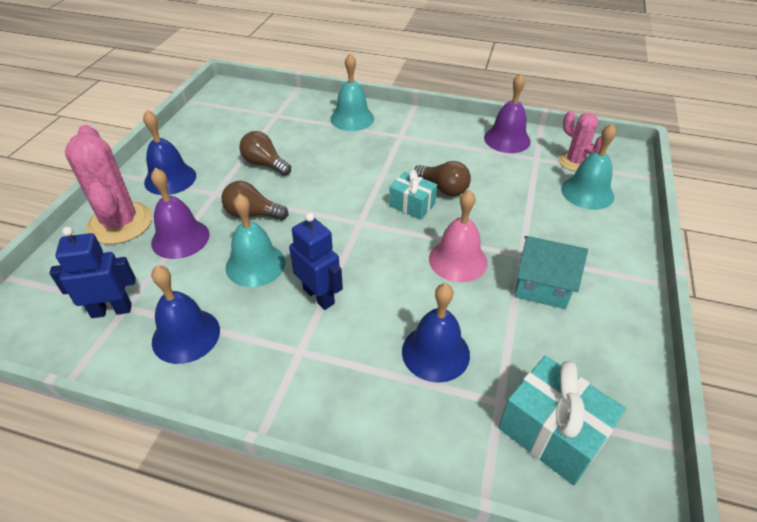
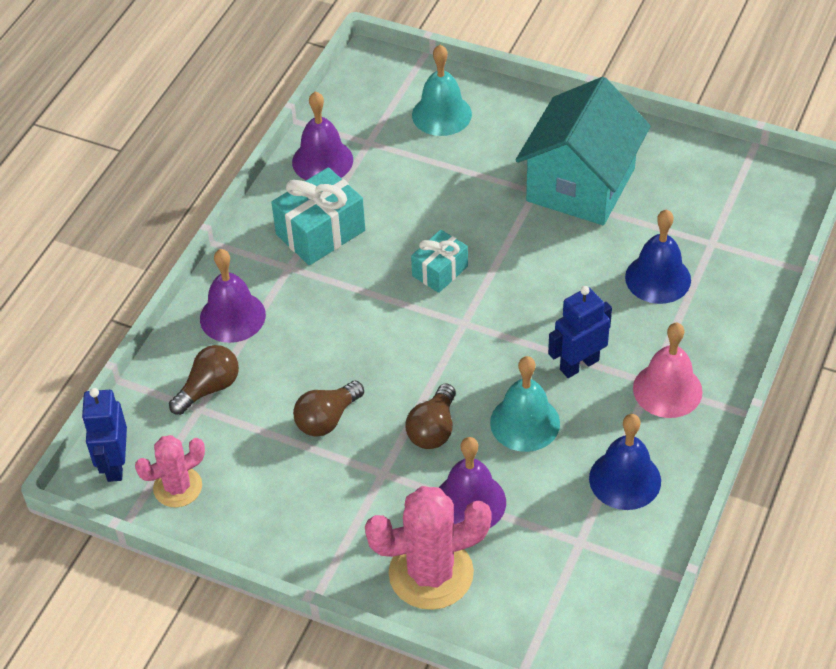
camera: 80 degrees left, 5 degrees up
blue robot [49,227,136,318] -> blue robot moved to [82,388,127,482]
blue bell [143,110,196,195] -> none
turquoise bell [330,53,374,131] -> purple bell [200,249,266,343]
brown light bulb [414,161,471,196] -> brown light bulb moved to [169,345,239,415]
pink bell [429,190,488,282] -> pink bell moved to [633,323,703,418]
turquoise gift [498,356,626,485] -> turquoise gift moved to [271,167,365,265]
turquoise house [515,236,588,309] -> turquoise house [515,77,651,225], size x1.70
pink cactus [558,111,601,171] -> pink cactus moved to [135,435,205,507]

